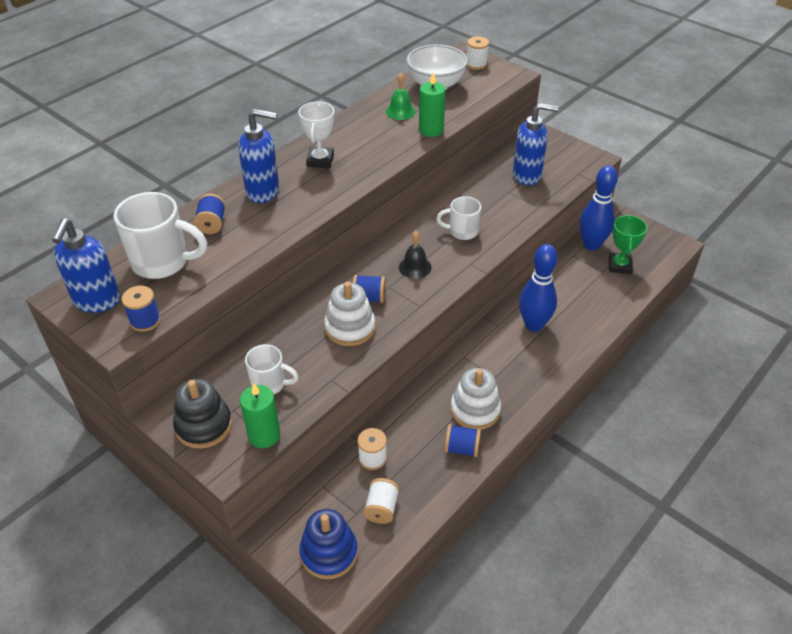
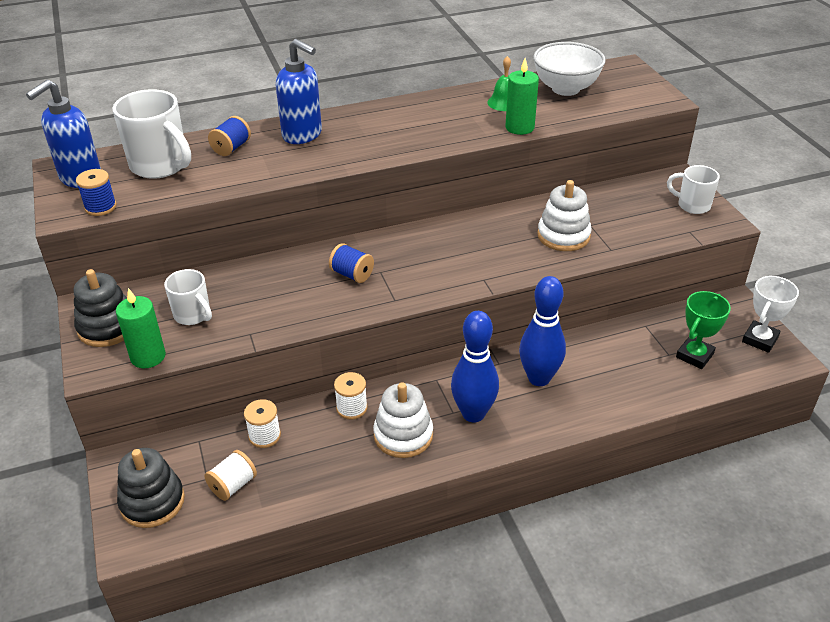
camera: 30 degrees right, 5 degrees down
white trophy [298,102,334,168] -> white trophy moved to [742,276,799,353]
blue stacking toy [299,509,358,579] -> black stacking toy [117,448,185,528]
white stacking toy [324,281,375,346] -> white stacking toy moved to [537,180,592,251]
black bell [399,231,432,279] -> none
white mug [436,196,481,240] -> white mug moved to [667,165,720,214]
blue spool [445,424,481,457] -> none
white spool [467,37,489,70] -> white spool moved to [334,372,368,419]
blue soap dispenser [513,103,559,185] -> none
blue bowling pin [580,165,618,251] -> blue bowling pin moved to [451,311,499,423]

